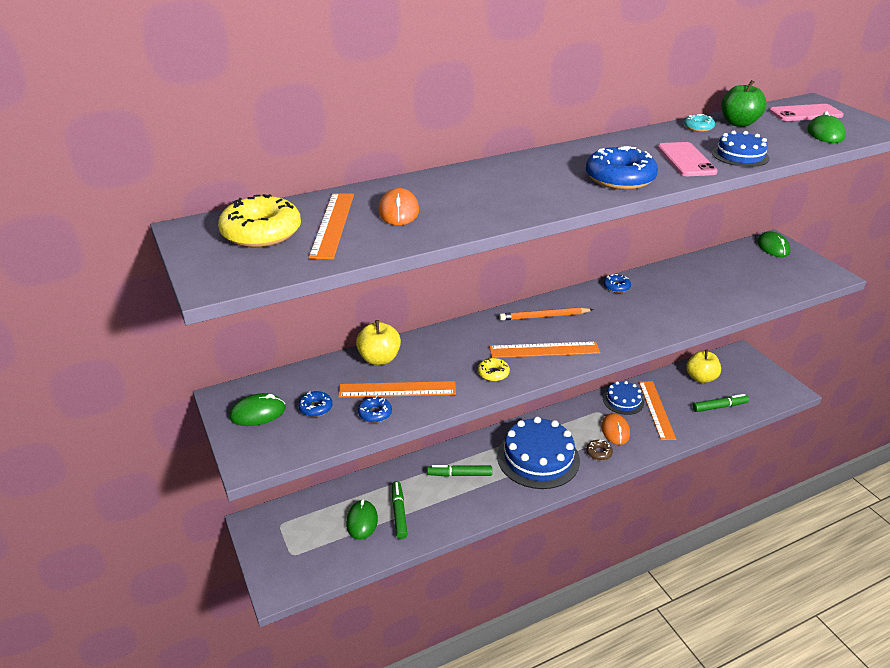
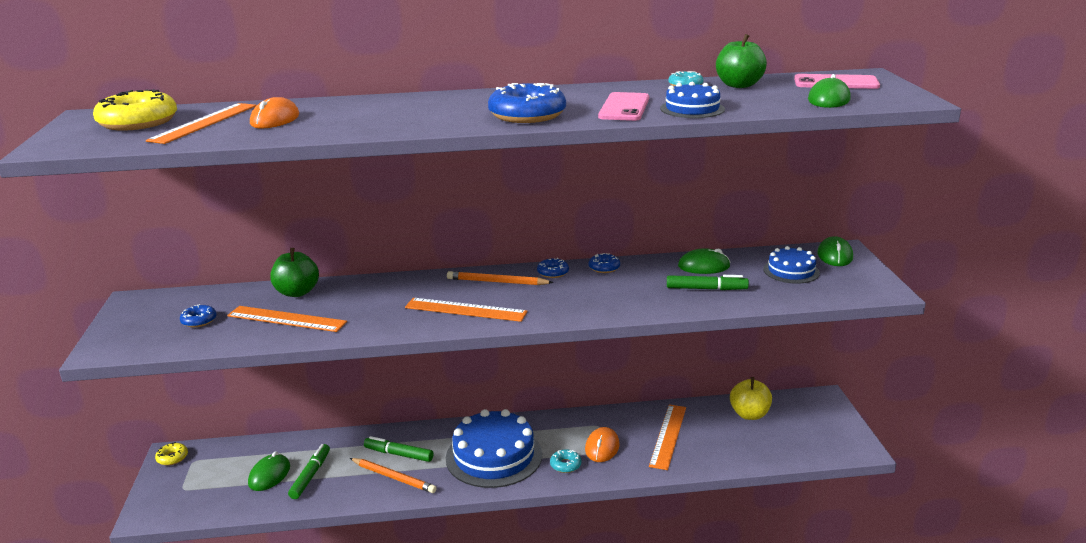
camera: 20 degrees right, 10 degrees down
green mouse [230,393,285,426] -> green mouse moved to [678,248,730,274]
yellow apple [356,320,401,365] -> green apple [270,248,319,297]
blue donut [358,396,392,423] -> blue donut moved to [537,258,569,278]
yellow donut [478,358,510,381] -> yellow donut moved to [155,442,188,466]
brown donut [586,440,613,461] -> turquoise donut [550,449,581,473]
blue cake [603,381,644,415] -> blue cake moved to [763,246,820,284]
green marker [693,394,749,412] -> green marker moved to [667,275,749,290]
none -> orange pencil [350,458,436,493]

